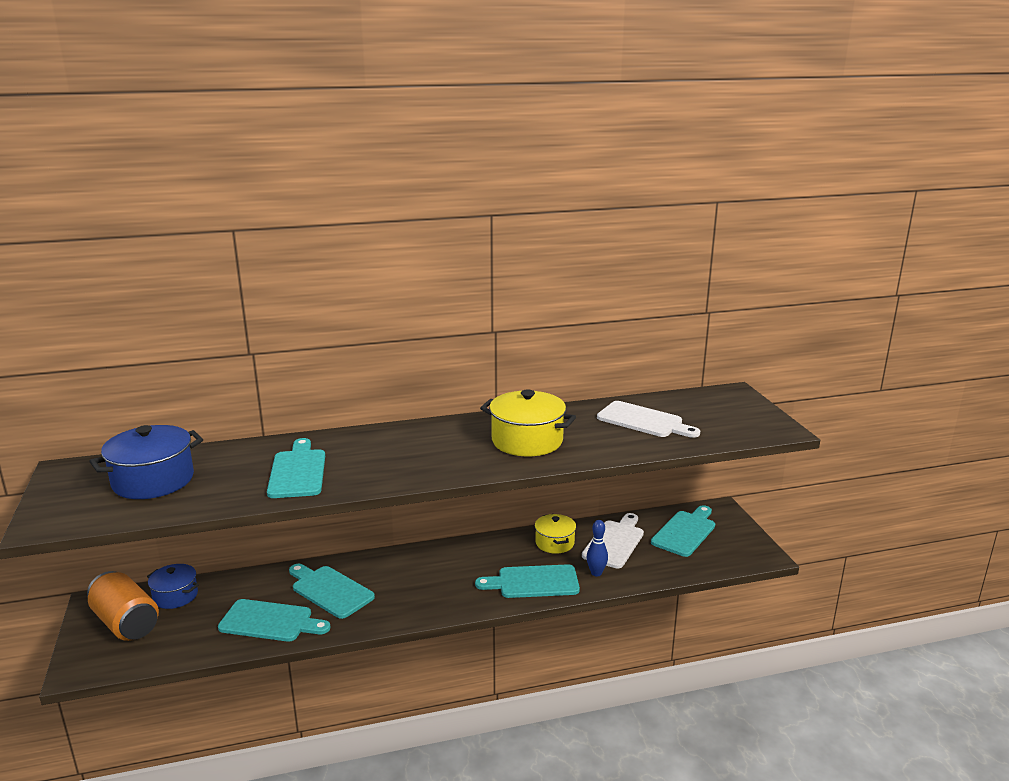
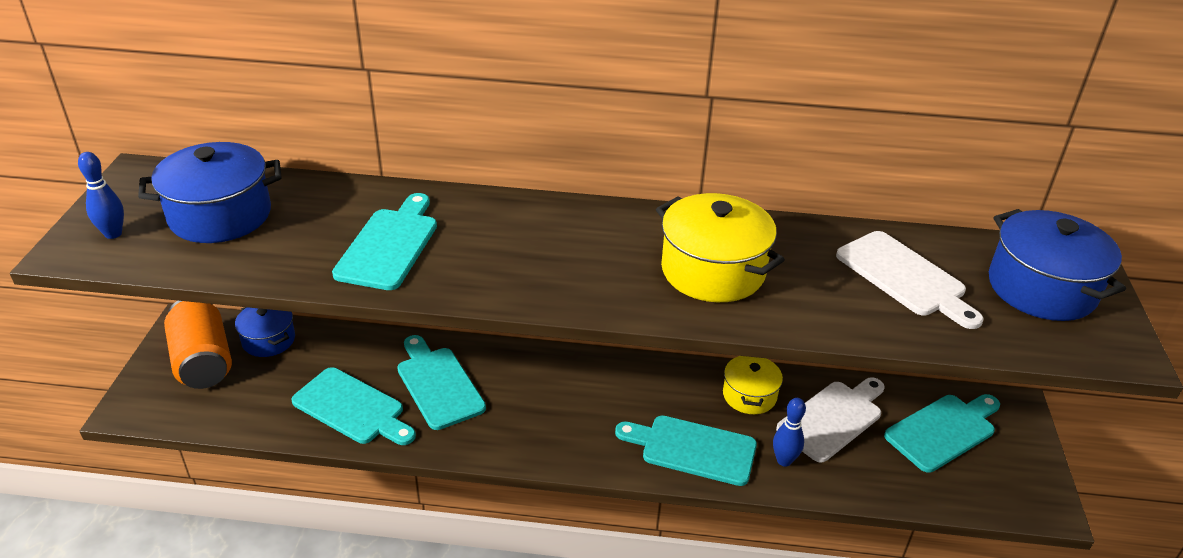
camera: 20 degrees right, 15 degrees up
none -> blue bowling pin [78,152,124,239]
none -> blue pot [989,209,1126,321]

